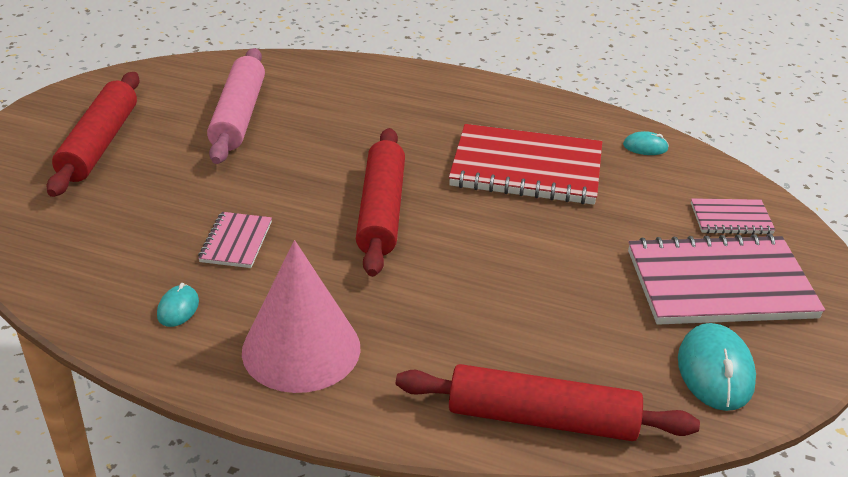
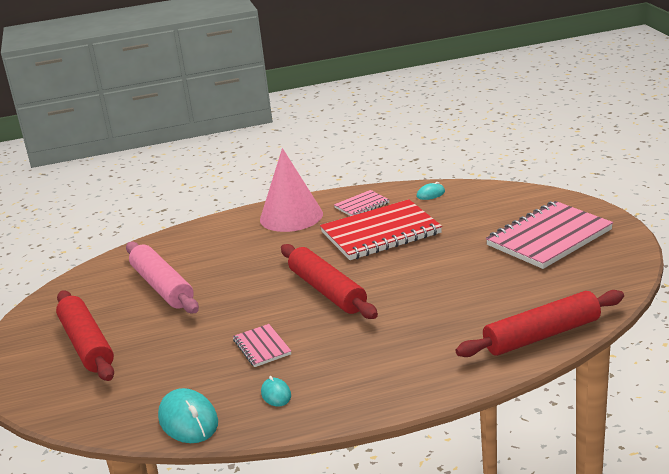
camera: 30 degrees left, 10 degrees down
pink cone [242,240,361,393] -> pink cone moved to [260,148,323,232]
turquoise mouse [678,323,756,411] -> turquoise mouse moved to [158,388,218,443]
pink notebook [691,198,775,234] -> pink notebook moved to [334,190,390,216]

